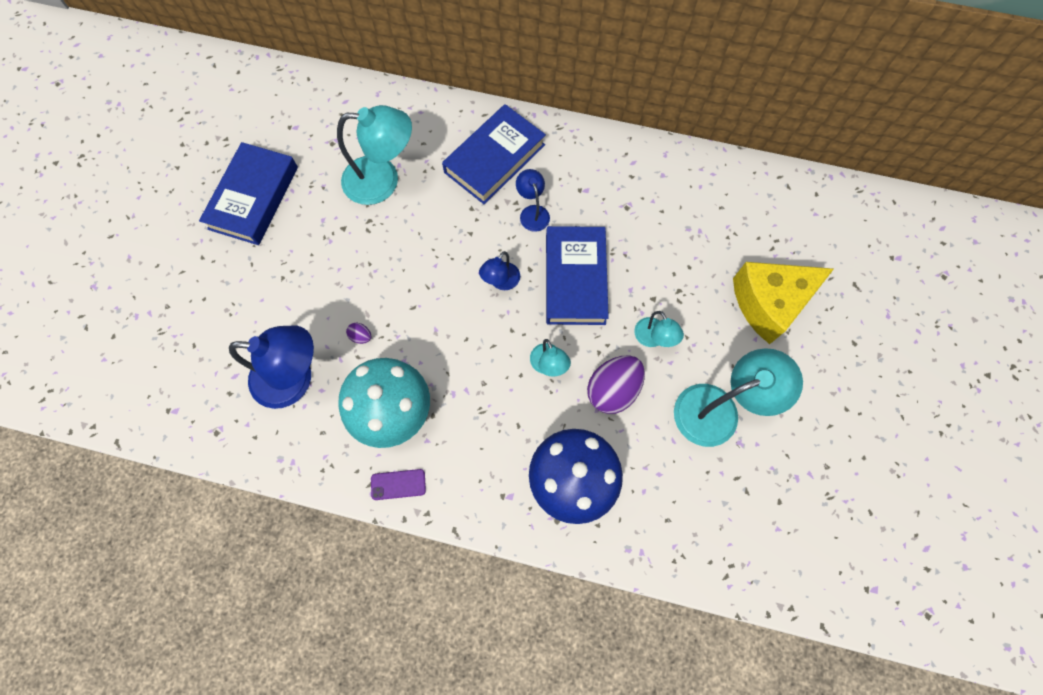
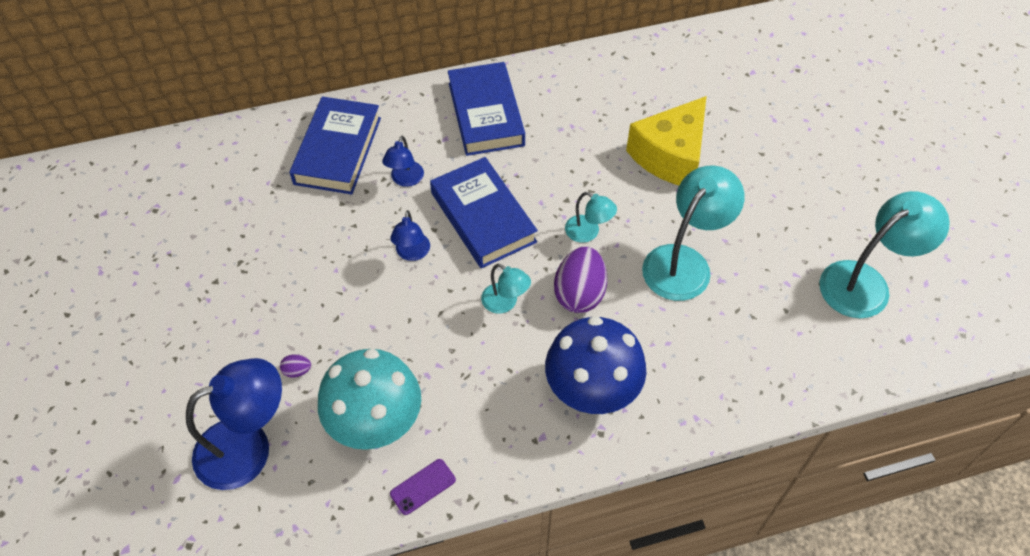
camera: 30 degrees left, 15 degrees down
blue book [199,142,298,245] -> blue book moved to [448,62,525,156]
turquoise lamp [337,105,412,205] -> turquoise lamp moved to [819,191,950,318]
blue lamp [516,169,550,232] -> blue lamp turned 120 degrees counterclockwise [382,136,424,187]

